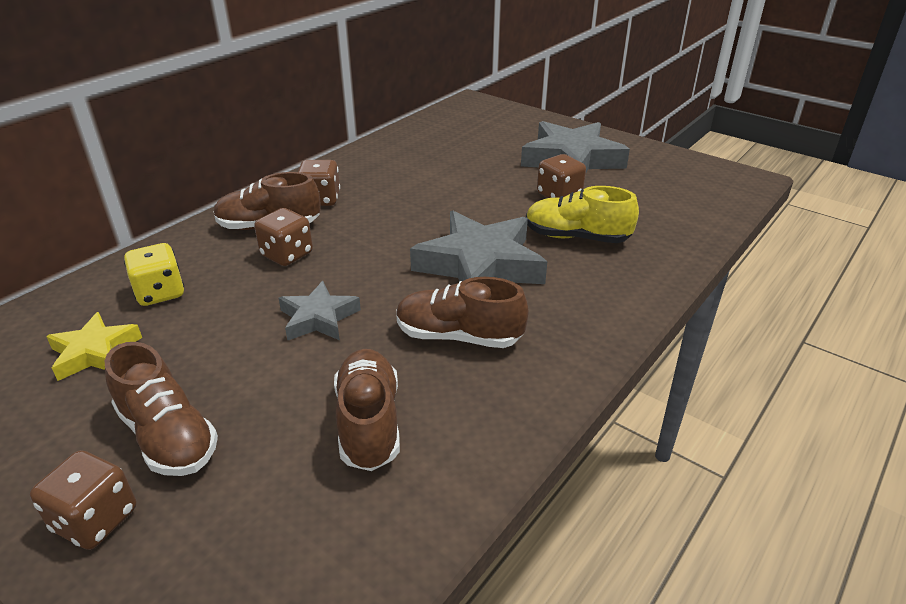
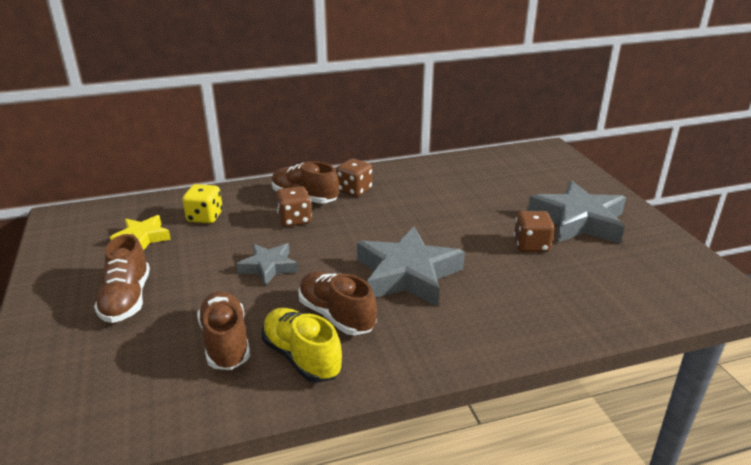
camera: 35 degrees right, 5 degrees down
brown dice [30,450,136,550] -> none
brown shoe [334,349,400,471] -> brown shoe turned 45 degrees counterclockwise [197,291,250,370]
yellow shoe [526,186,639,243] -> yellow shoe moved to [262,308,342,383]

